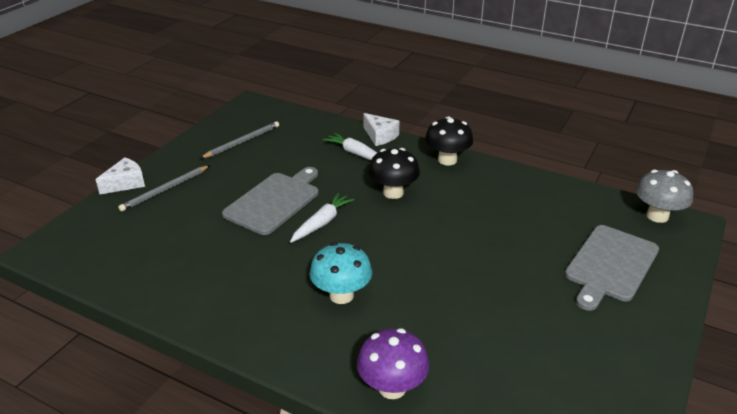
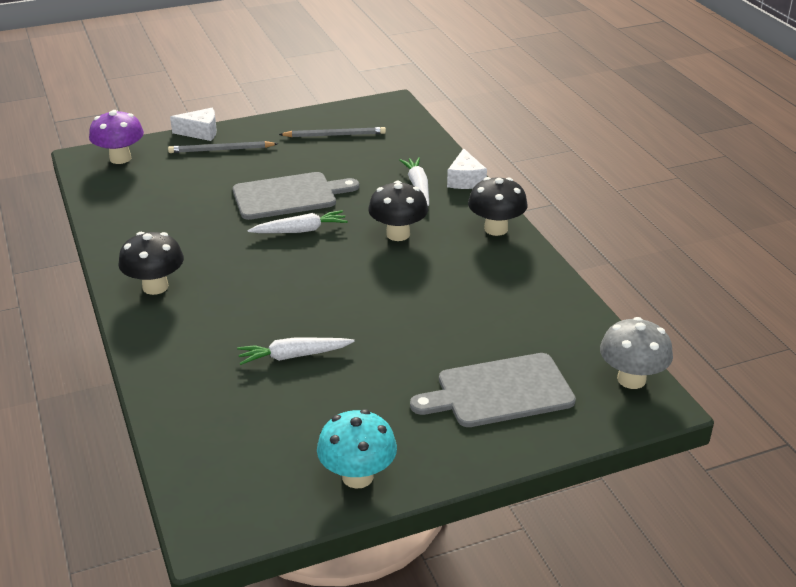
camera: 40 degrees right, 0 degrees up
turquoise mushroom [309,242,372,304] -> turquoise mushroom moved to [317,409,397,489]
purple mushroom [357,328,429,399] -> purple mushroom moved to [89,110,144,164]
none -> black mushroom [118,232,184,295]
none -> white carrot [237,338,355,365]

